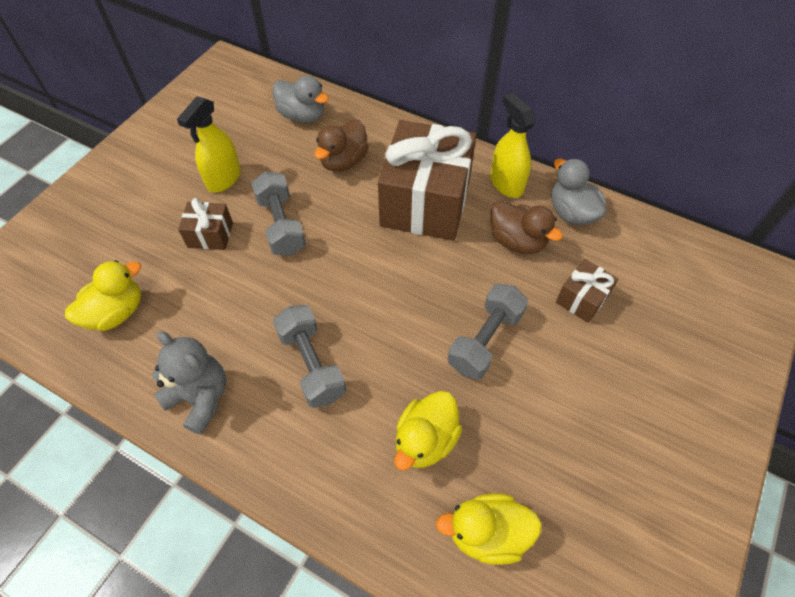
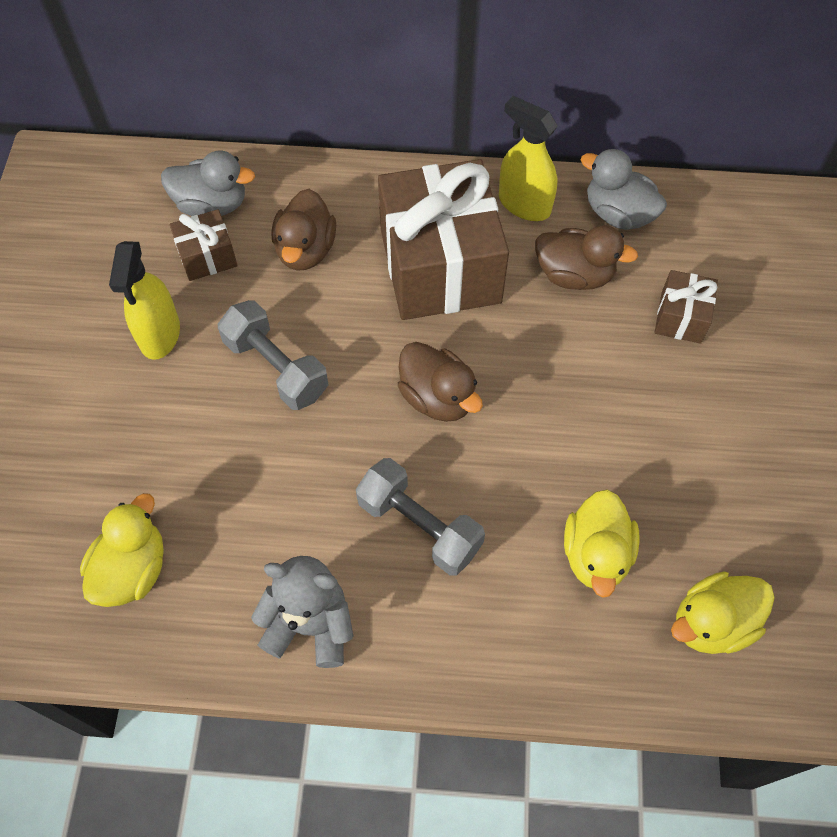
camera: 25 degrees left, 5 degrees up
brown gift [178,198,233,250] -> brown gift moved to [170,209,238,281]
grey dumbbell [448,283,528,380] -> none
none -> brown duck [398,342,483,422]

